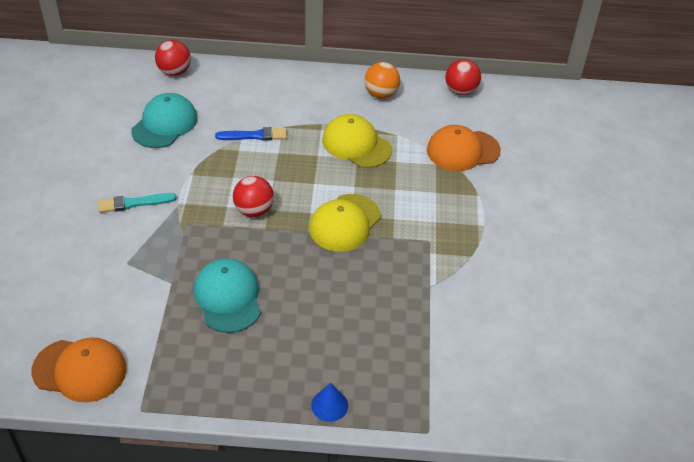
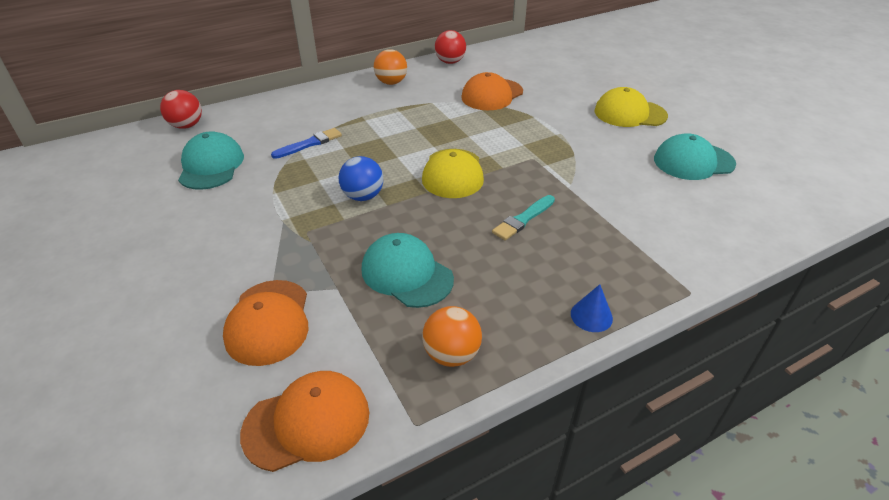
camera: 30 degrees left, 5 degrees down
turquoise brush [98,193,177,213] -> turquoise brush moved to [492,195,555,241]
red ball [233,176,274,217] -> blue ball [339,156,383,201]
yellow cap [322,114,392,168] -> yellow cap moved to [594,87,668,127]
none -> orange cap [223,280,308,366]
none -> orange ball [422,306,482,367]
none -> turquoise cap [654,133,736,180]

